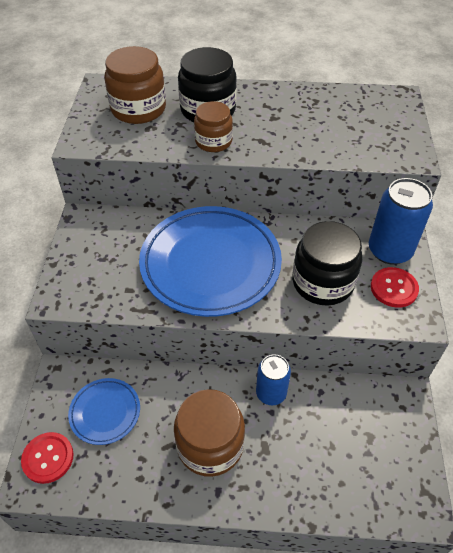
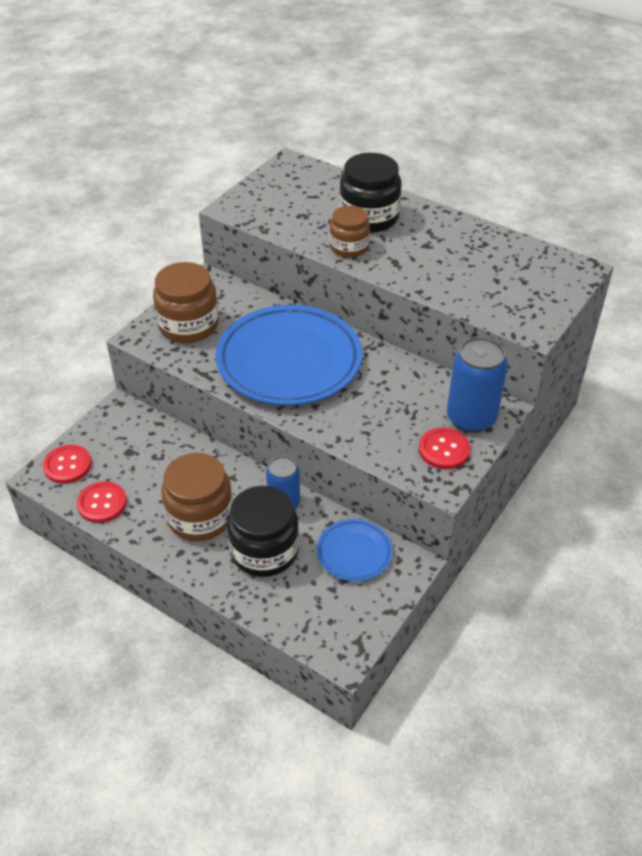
camera: 30 degrees right, 5 degrees down
blue plate [68,378,140,445] -> blue plate moved to [317,519,393,581]
brown jar [104,46,166,124] -> brown jar moved to [153,262,219,343]
black jar [292,221,363,306] -> black jar moved to [227,486,299,577]
none -> red button [77,481,127,523]

